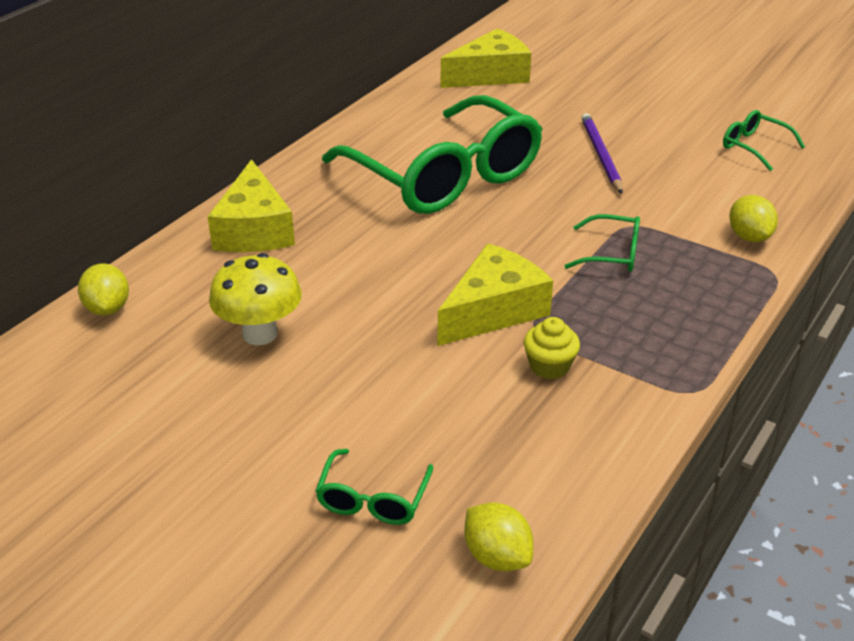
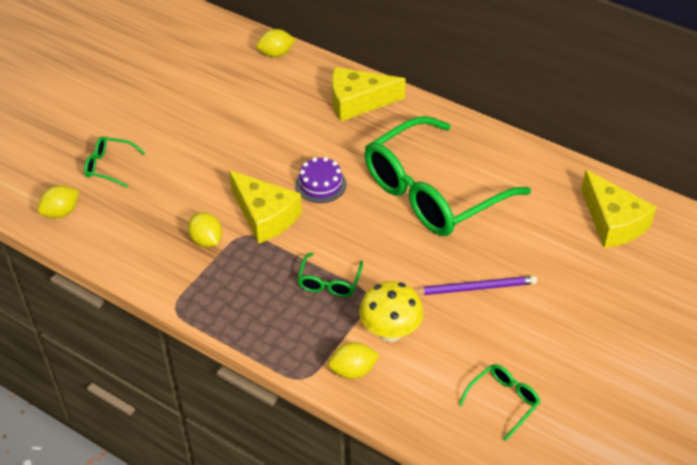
camera: 90 degrees right, 10 degrees up
yellow mushroom [209,253,302,345] -> yellow mushroom moved to [359,281,424,342]
yellow cupcake [524,317,580,379] -> yellow lemon [188,212,222,247]
none -> purple cake [295,157,346,203]

